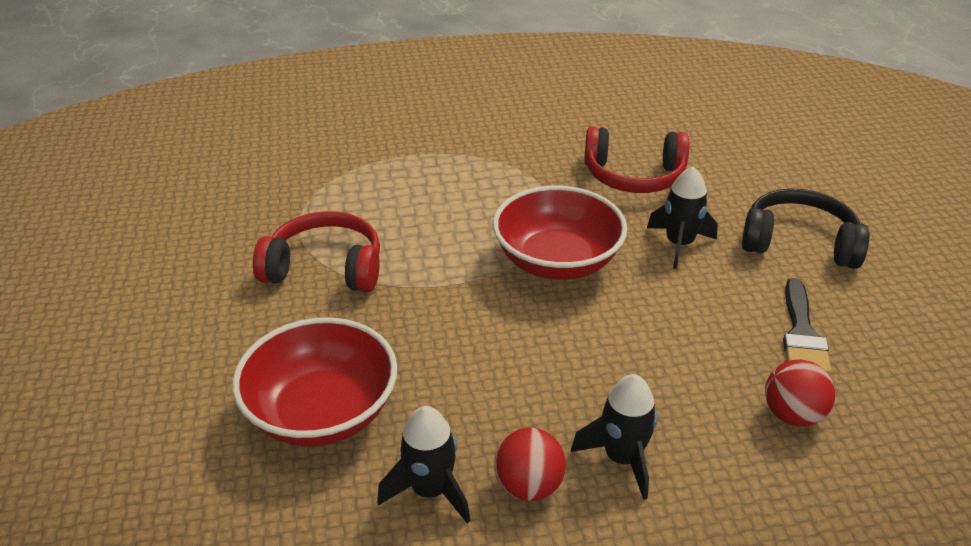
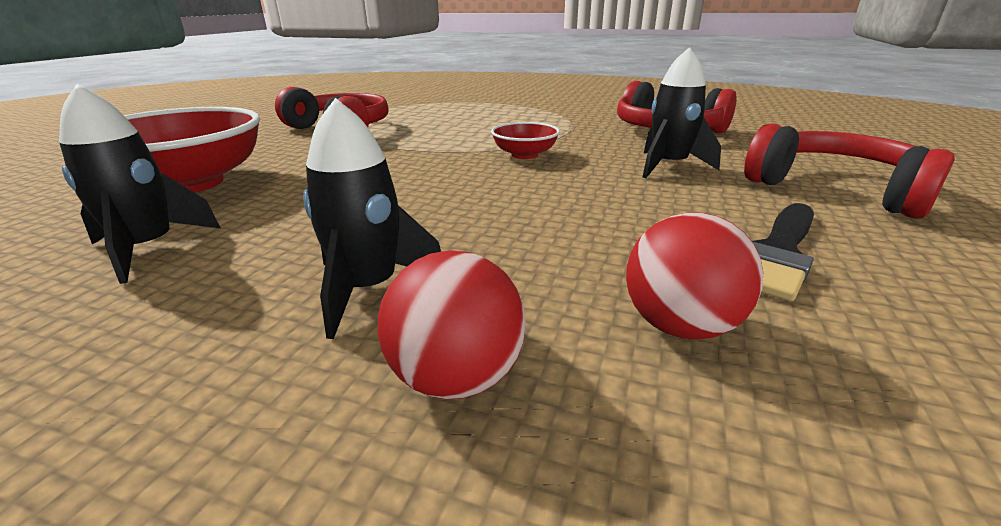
camera: 30 degrees right, 10 degrees down
red bowl [493,186,627,280] -> red bowl [491,122,560,159], size x0.49
red ball [494,428,566,501] -> red ball moved to [378,250,526,399]
black headphones [742,188,869,269] -> red headphones [744,123,955,219]

